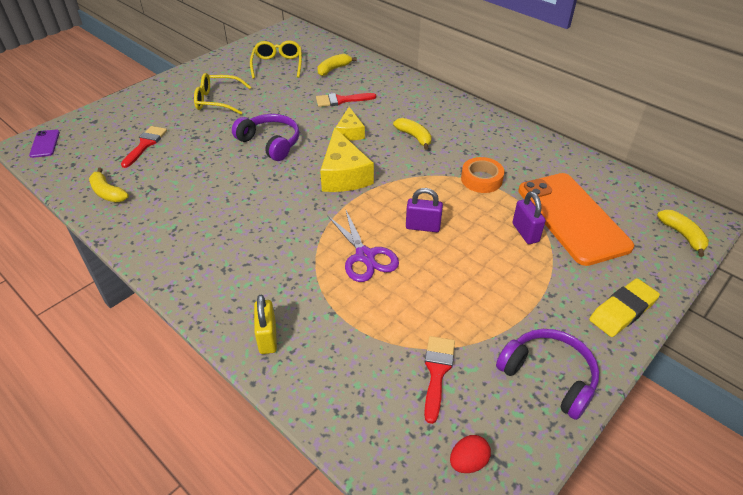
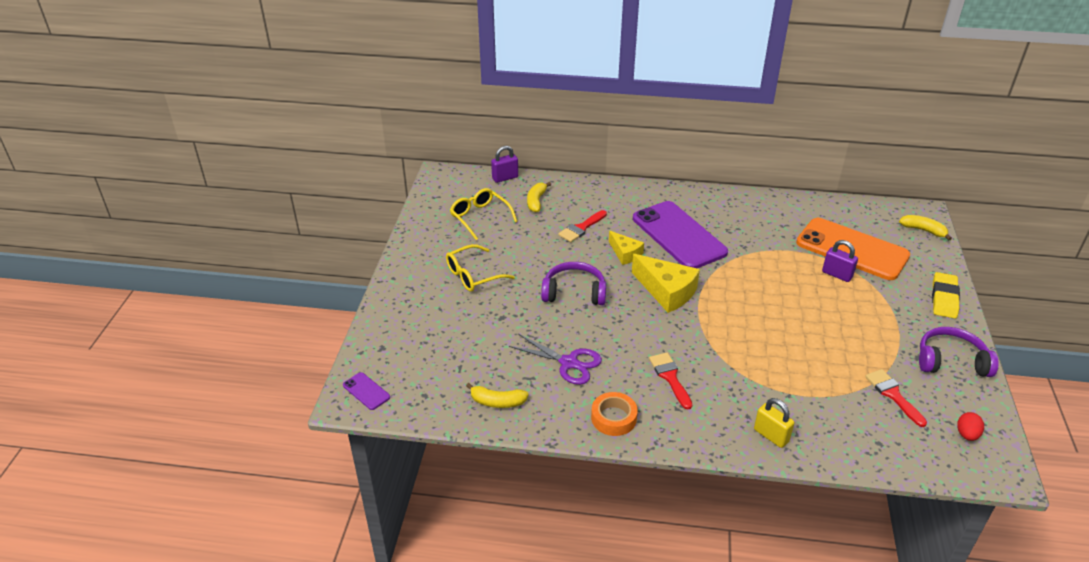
camera: 35 degrees left, 5 degrees down
red brush [121,126,167,168] -> red brush moved to [649,353,692,409]
purple scissors [328,209,399,282] -> purple scissors moved to [509,334,602,385]
yellow banana [393,118,432,150] -> purple phone [633,201,728,268]
purple padlock [406,188,443,232] -> purple padlock moved to [491,146,518,183]
orange tape [461,157,504,193] -> orange tape moved to [591,392,638,436]

